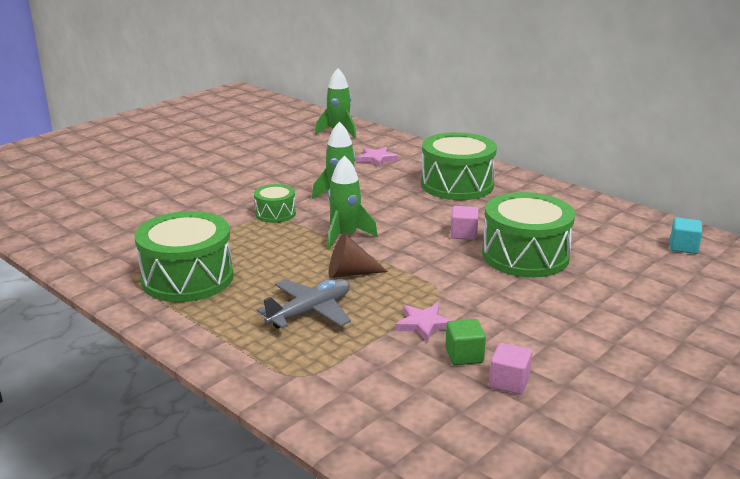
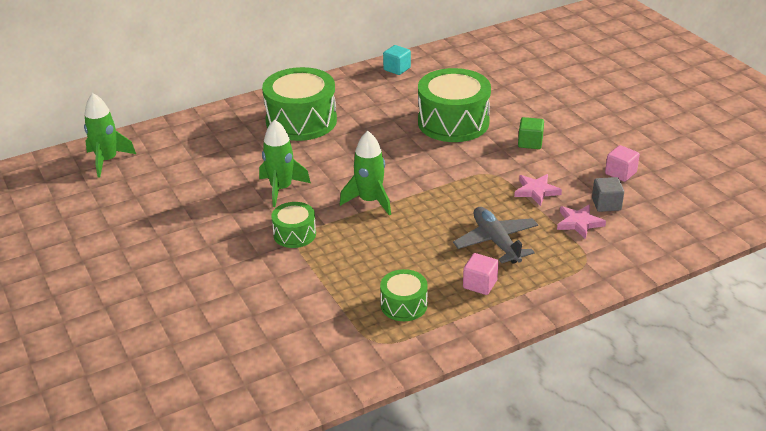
camera: 70 degrees left, 10 degrees up
green drum [135,211,234,302] -> green drum [380,269,428,321], size x0.52
brown cone [329,233,388,278] -> none
pink star [357,147,398,167] -> pink star moved to [557,204,606,239]
green cube [445,319,486,365] -> green cube moved to [518,117,544,149]
pink cube [451,206,479,240] -> pink cube moved to [463,253,499,295]
turquoise cube [670,217,703,254] -> turquoise cube moved to [383,45,411,75]
none -> grey cube [592,177,624,212]

